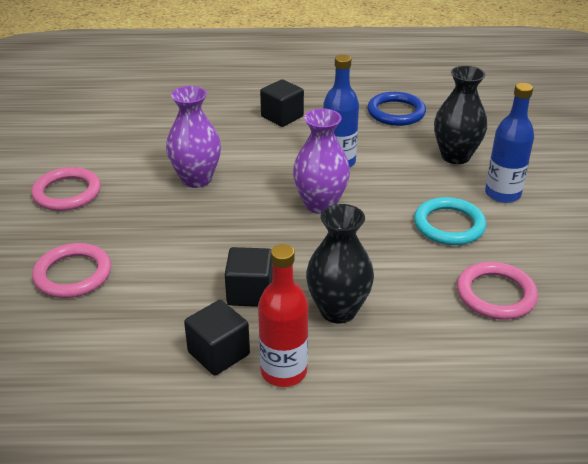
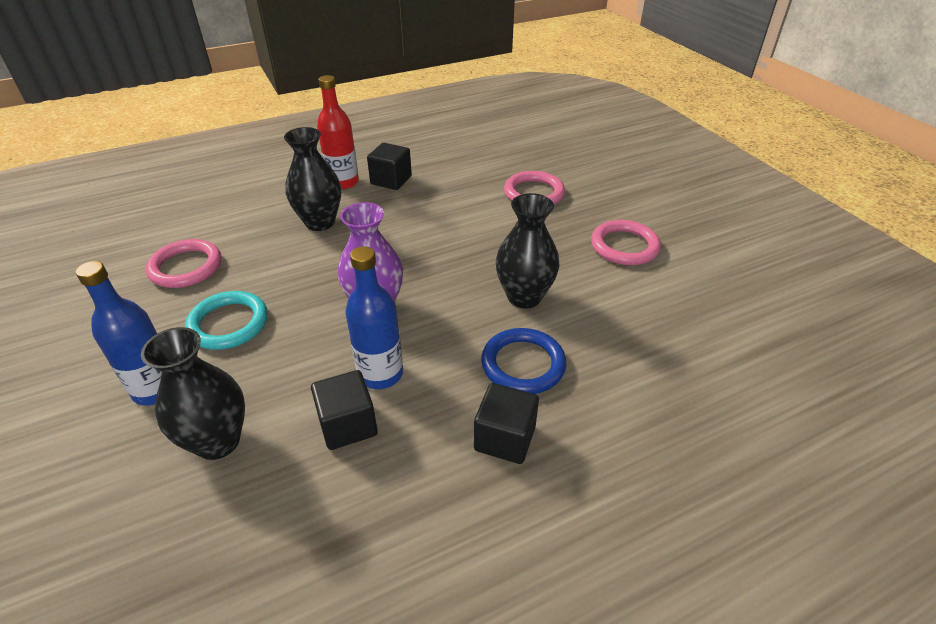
camera: 155 degrees right, 5 degrees up
purple vase [166,86,221,188] -> black vase [496,193,560,309]
black cube [225,247,273,307] -> black cube moved to [311,370,378,450]
blue ring [367,92,426,126] -> blue ring moved to [481,328,566,394]

